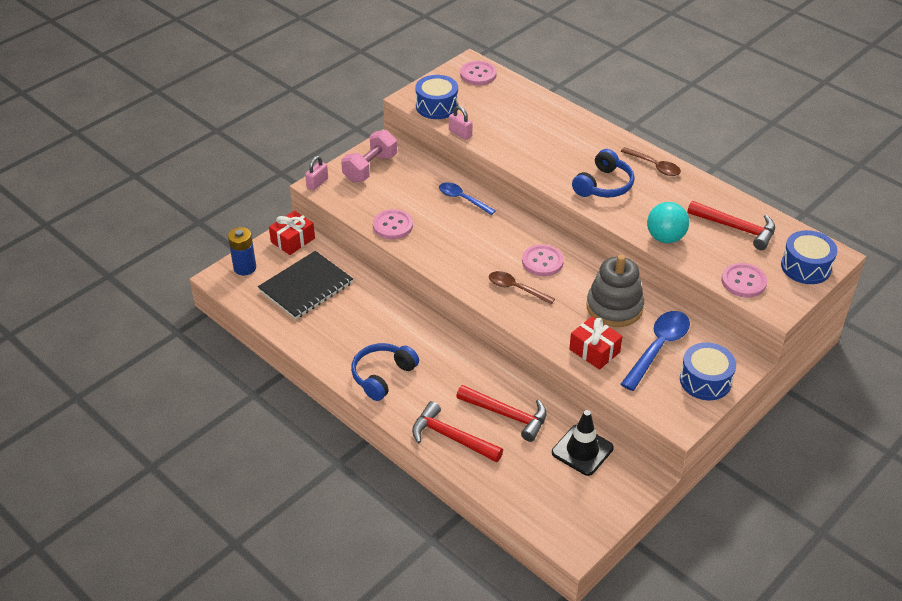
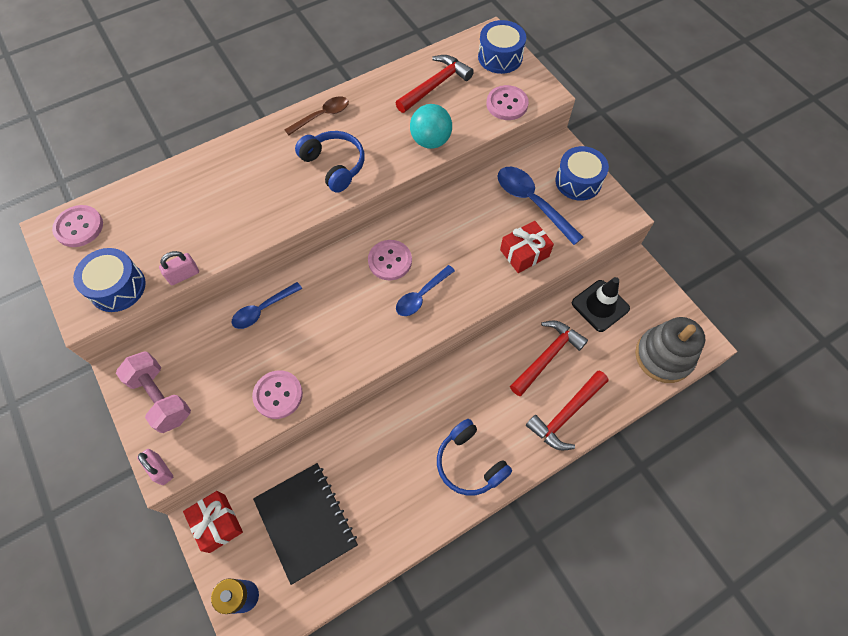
camera: 75 degrees left, 20 degrees up
brown spoon [489,271,555,304] -> blue spoon [396,265,455,316]
grey stacking toy [586,255,644,327] -> grey stacking toy moved to [635,317,705,383]

